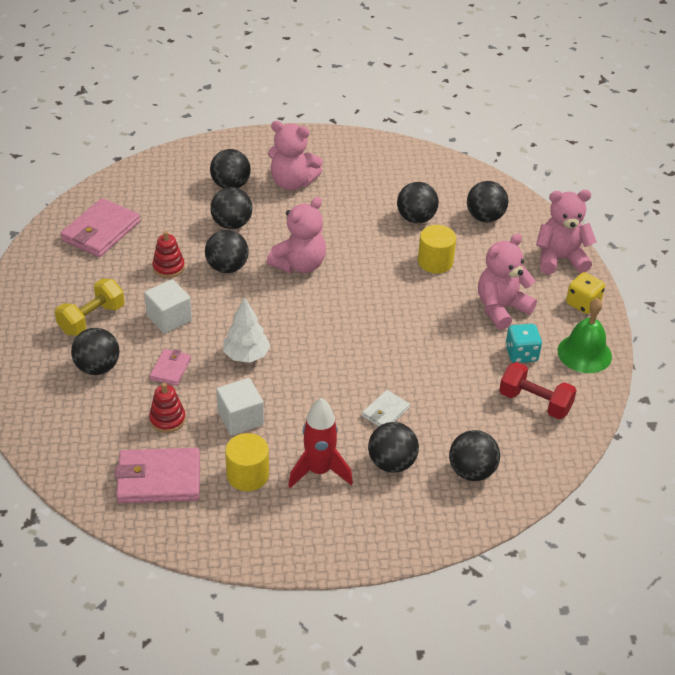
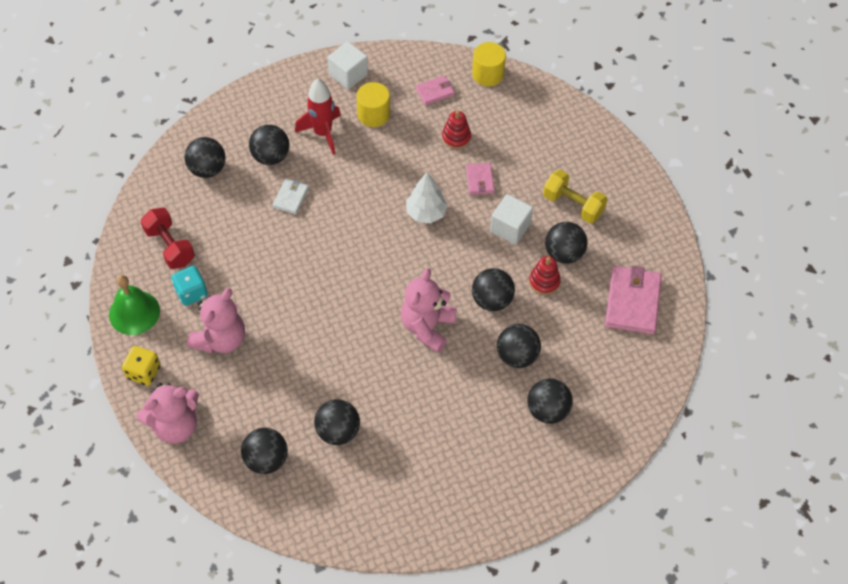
camera: 160 degrees right, 15 degrees up
yellow dumbbell [55,279,125,336] -> yellow dumbbell turned 75 degrees counterclockwise [543,170,608,224]
black ball [71,328,120,375] -> black ball moved to [545,222,588,264]
pink wallet [115,448,200,503] -> pink wallet [415,75,455,105], size x0.54
white cube [216,378,264,436] -> white cube moved to [327,41,368,90]
pink teddy bear [268,121,323,190] -> none
yellow cylinder [418,225,456,273] -> yellow cylinder moved to [472,42,506,86]
red dumbbell [499,362,577,419] -> red dumbbell turned 45 degrees clockwise [141,208,195,269]

